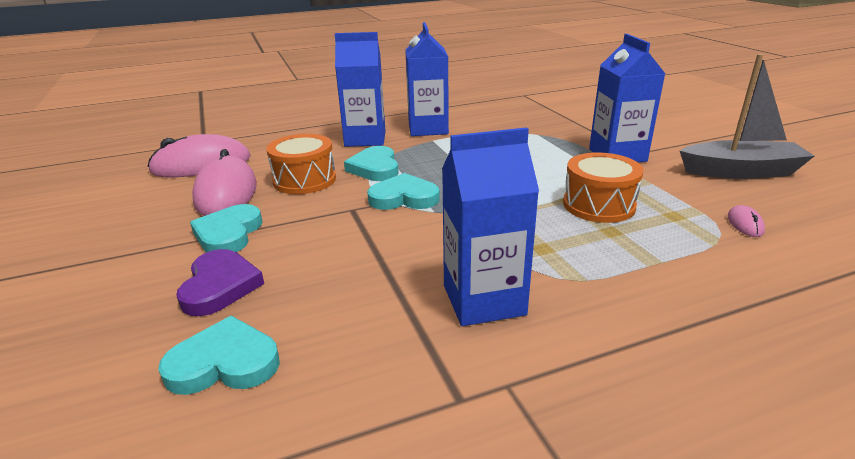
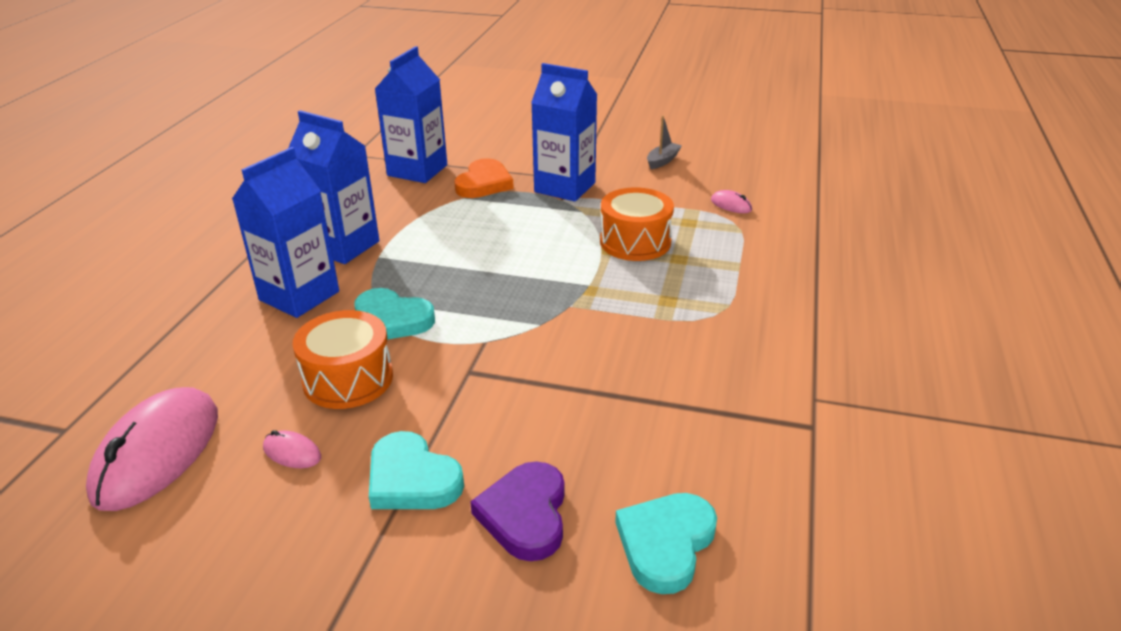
camera: 55 degrees left, 5 degrees up
purple heart [176,249,264,316] -> purple heart turned 120 degrees counterclockwise [470,461,565,561]
pink mouse [192,149,257,216] -> pink mouse [263,430,321,468], size x0.42
turquoise heart [367,173,440,210] -> none
blue carton [442,127,539,326] -> blue carton moved to [375,46,447,183]
grey boat [680,54,814,179] -> grey boat [647,116,682,169], size x0.45
none -> orange heart [454,158,514,198]

